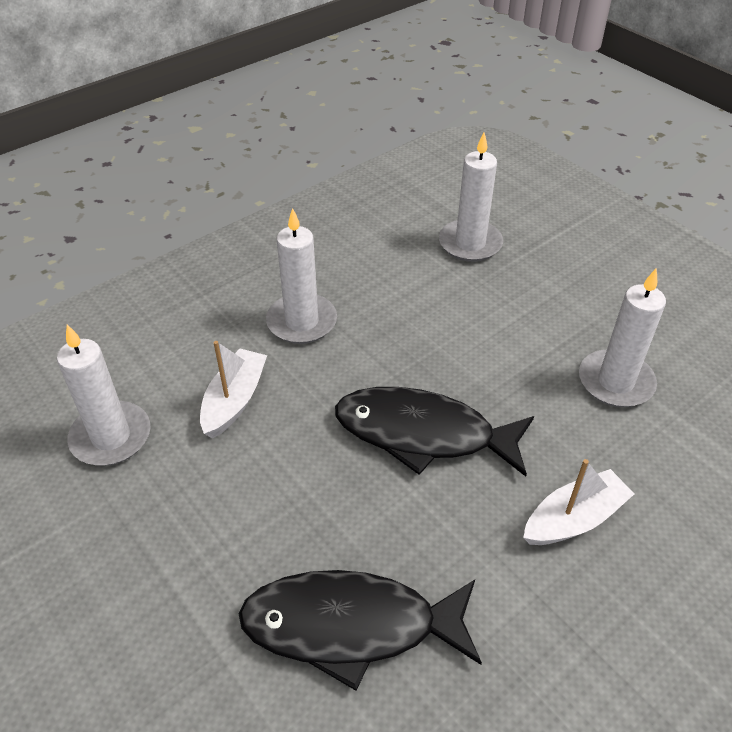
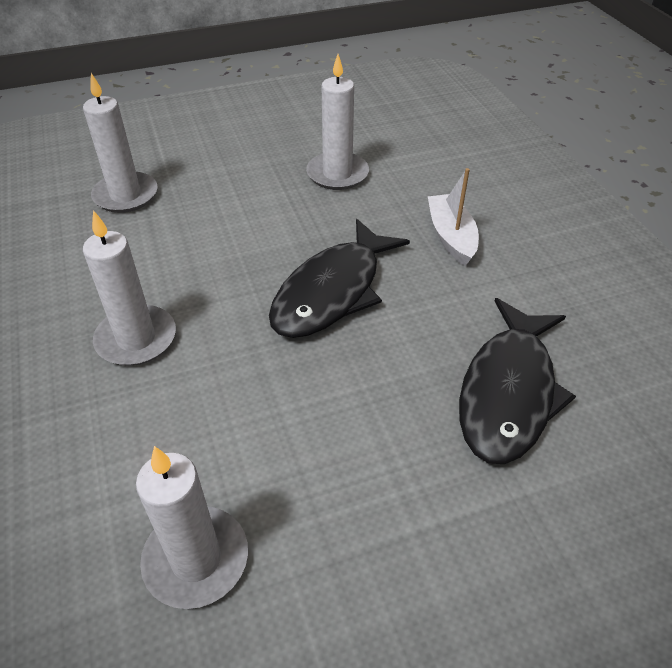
camera: 70 degrees left, 0 degrees up
white boat [200,341,267,438] -> none

